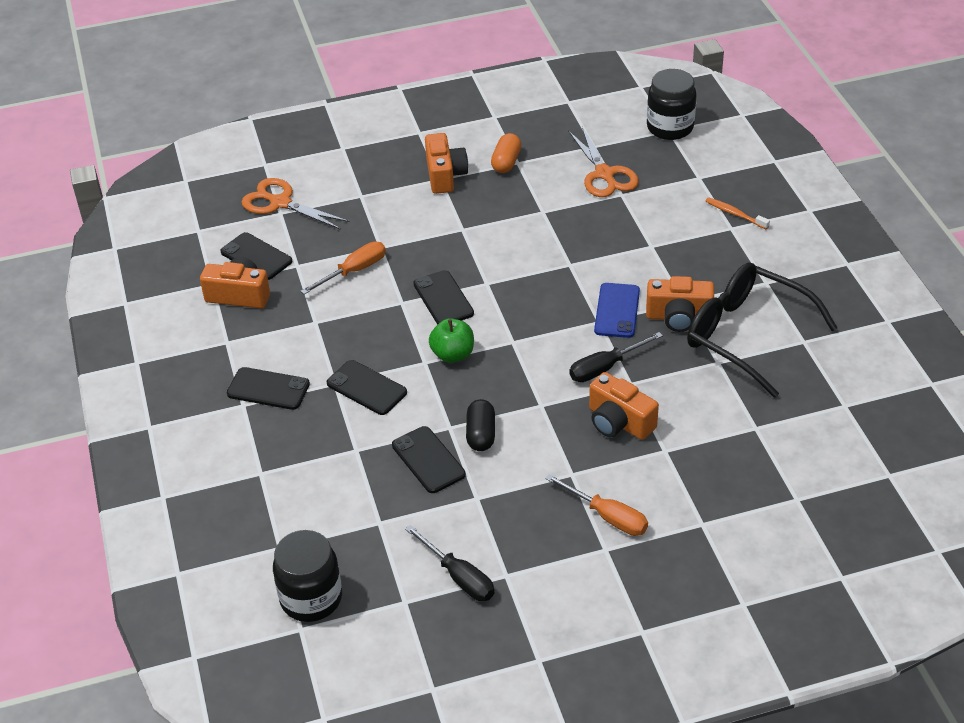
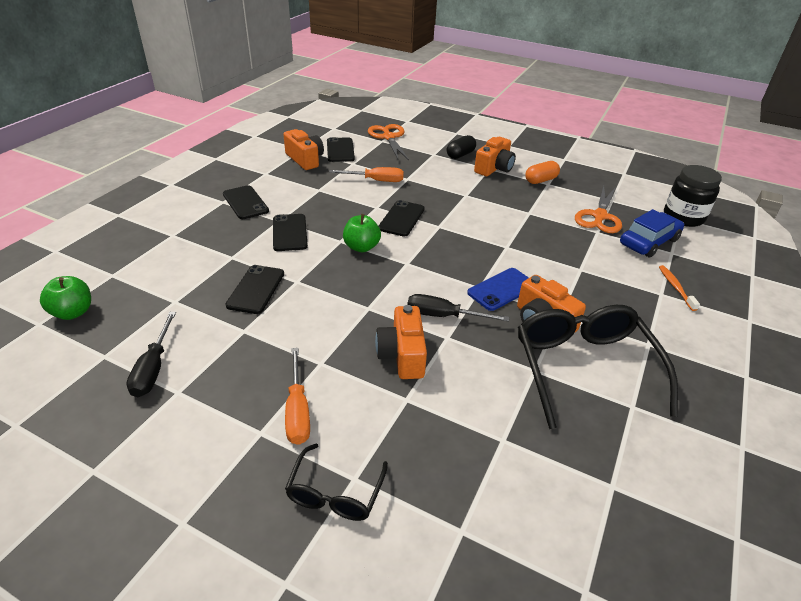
camera: 40 degrees right, 5 degrees down
black jar [273,530,342,622] -> green apple [40,276,91,320]
black capsule [466,399,495,451] -> black capsule moved to [447,135,476,159]
none -> black glasses [285,444,388,521]
none -> blue car [620,209,684,257]

